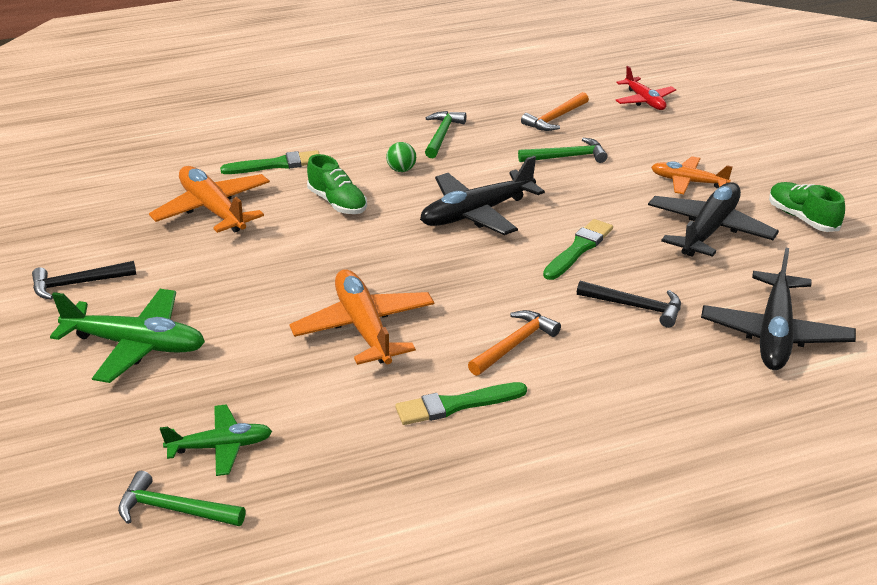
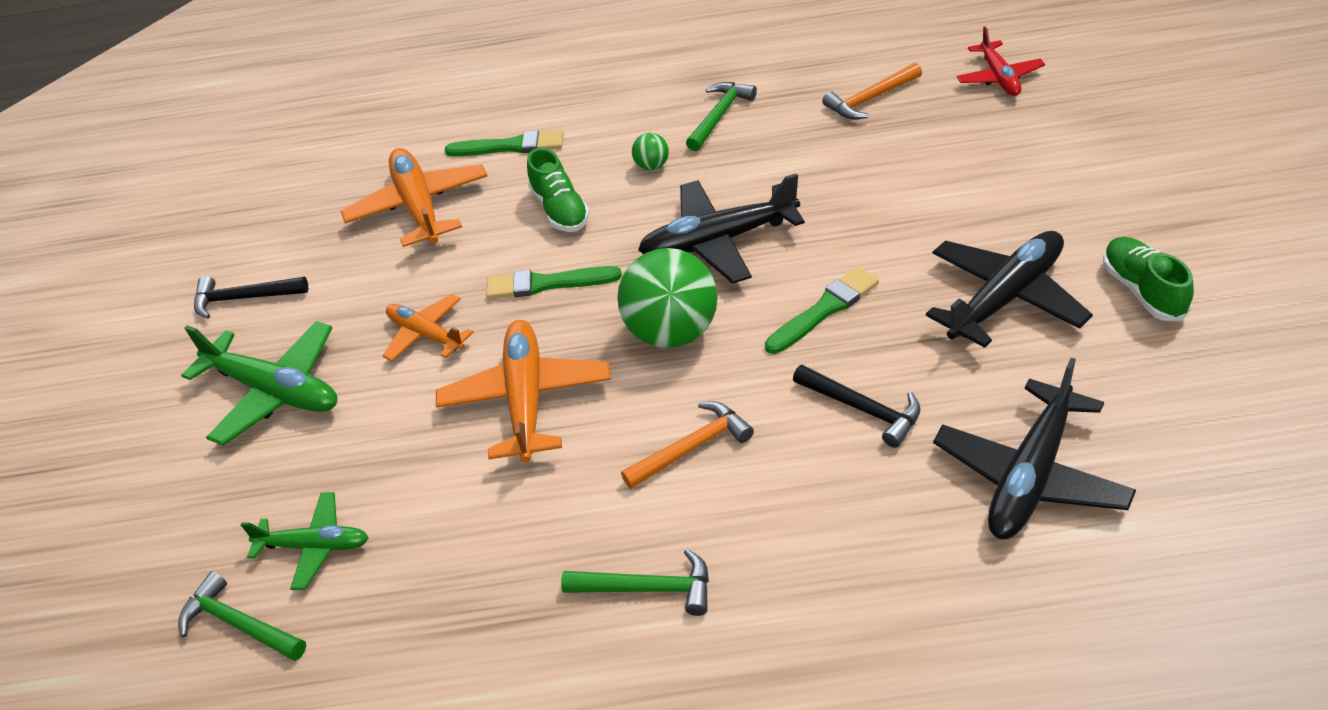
camera: 20 degrees right, 10 degrees up
green brush [395,382,527,425] -> green brush moved to [486,266,622,299]
green hammer [518,138,608,163] -> green hammer moved to [561,549,709,616]
orange plane [651,156,733,194] -> orange plane moved to [383,294,474,362]
none -> green ball [617,248,717,348]

